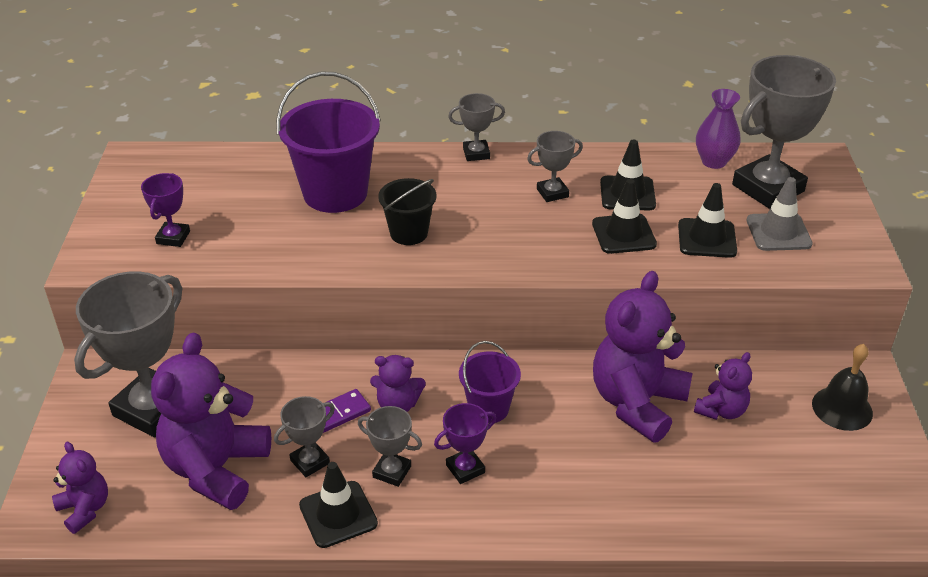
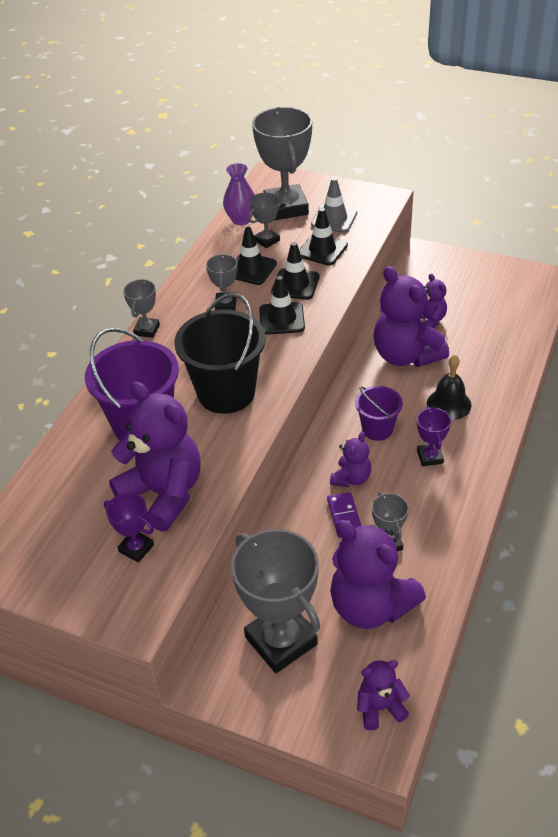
camera: 65 degrees left, 5 degrees up
black traffic cone [299,462,378,548] -> black traffic cone moved to [259,276,305,335]
grey trophy [358,406,422,487] -> grey trophy moved to [248,193,282,248]
black bucket [378,178,437,245] -> black bucket [175,293,266,414], size x1.78
black bell [812,344,873,431] -> black bell moved to [427,355,471,420]
none -> purple teddy bear [109,382,201,532]

